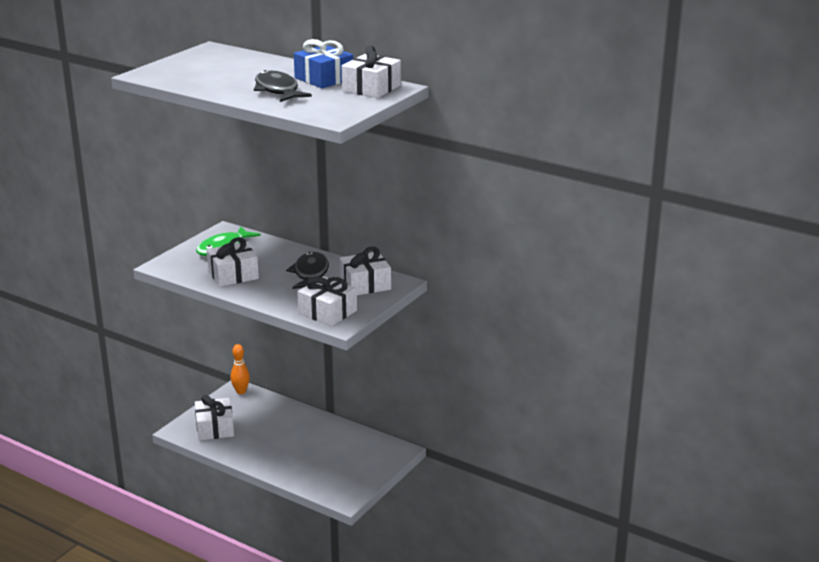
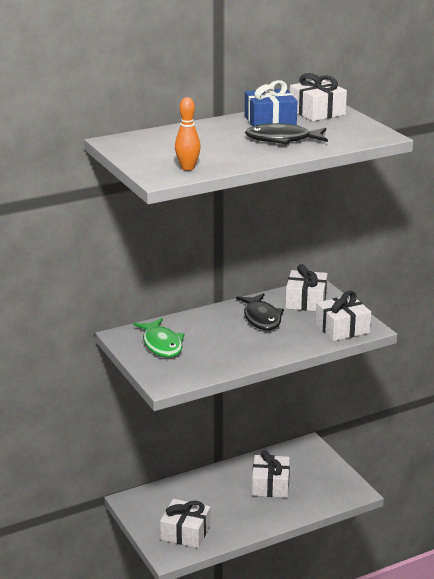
camera: 60 degrees left, 0 degrees up
white gift [206,237,259,287] -> white gift moved to [252,451,290,498]
orange bowling pin [231,344,250,394] -> orange bowling pin moved to [175,97,201,171]
black fish [286,252,329,289] -> black fish turned 135 degrees counterclockwise [236,293,284,330]

